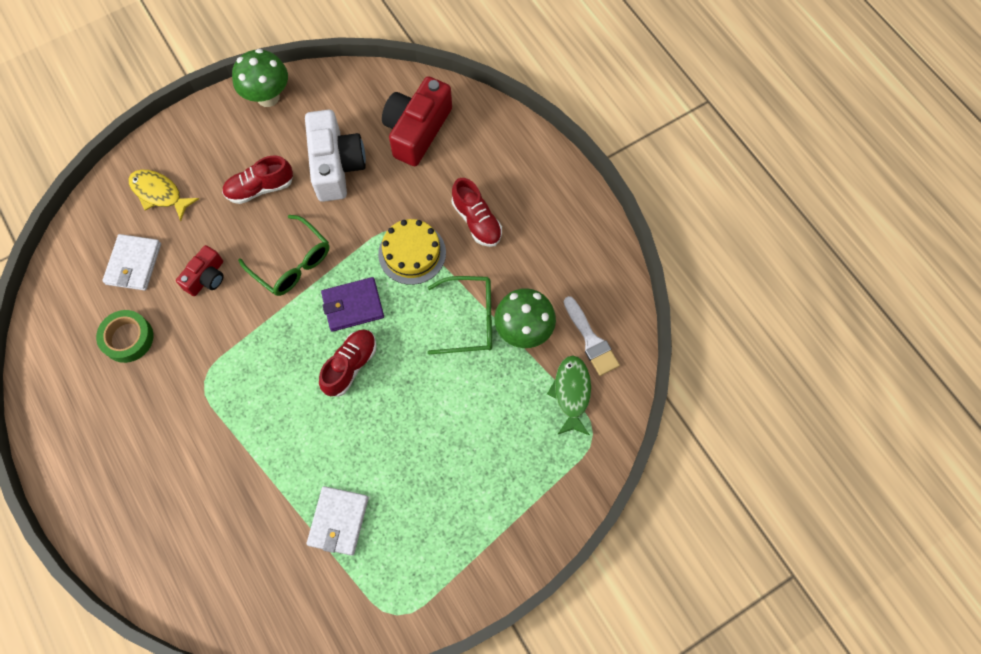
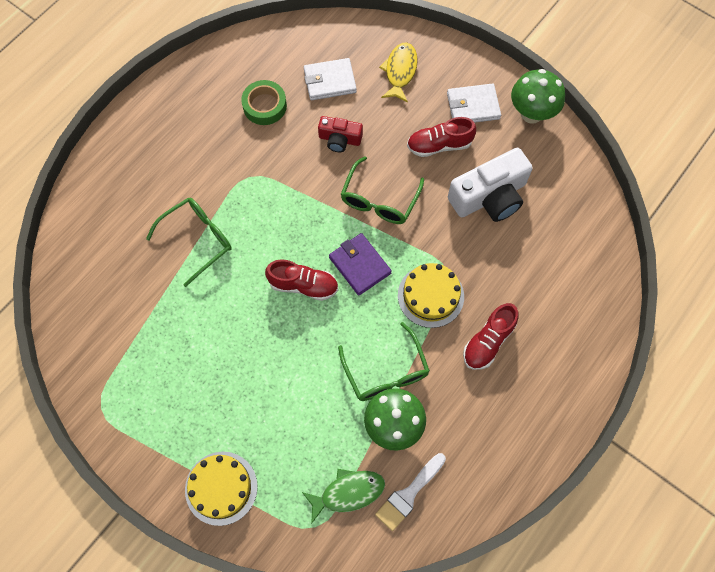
camera: 70 degrees right, 0 degrees up
red shoe [222,156,293,204] -> red shoe turned 60 degrees counterclockwise [407,117,476,157]
white wallet [307,486,369,556] -> white wallet moved to [447,83,501,123]
red camera [382,76,452,166] -> none
none -> green glasses [146,198,232,287]
none -> yellow cake [185,452,258,526]

